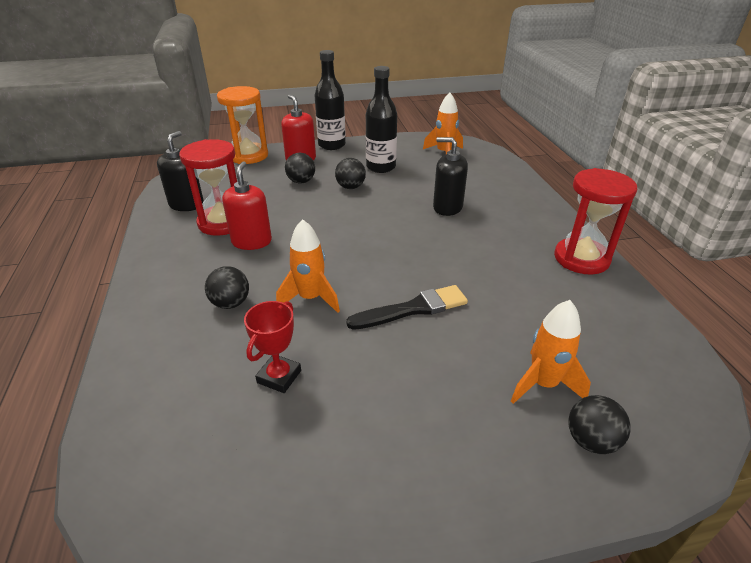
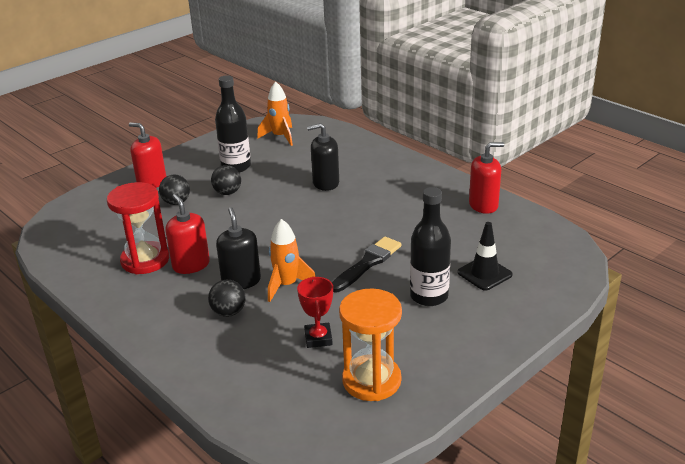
camera: 30 degrees left, 5 degrees down
black soap dispenser [157,131,204,211] -> black soap dispenser moved to [216,207,261,289]
orange hourglass [217,86,268,164] -> orange hourglass moved to [339,288,402,401]
black bottle [315,50,346,150] -> black bottle moved to [410,187,451,306]
orange rocket [511,300,591,404] -> black traffic cone [457,222,513,291]
red hourglass [554,168,637,275] -> none
black ball [568,395,630,454] -> none
none -> red soap dispenser [469,142,504,214]

